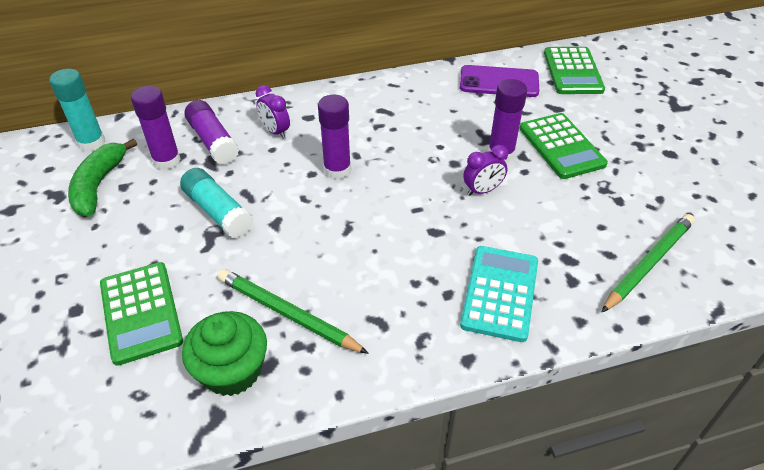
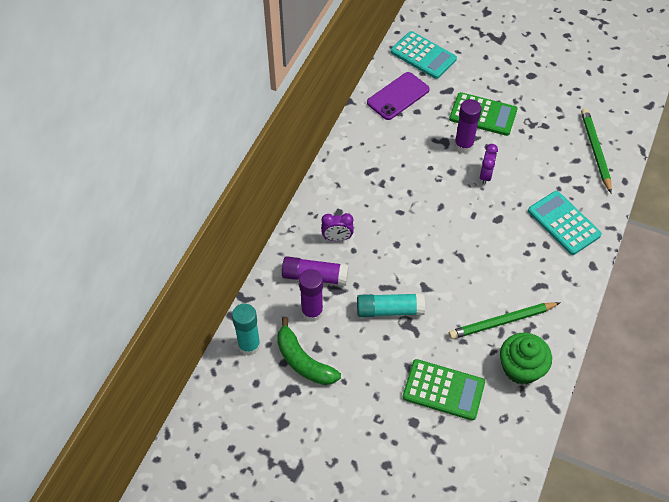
camera: 50 degrees left, 10 degrees up
purple glue stick [318,94,351,179] -> none
green calculator [544,47,605,94] -> turquoise calculator [391,31,457,79]

